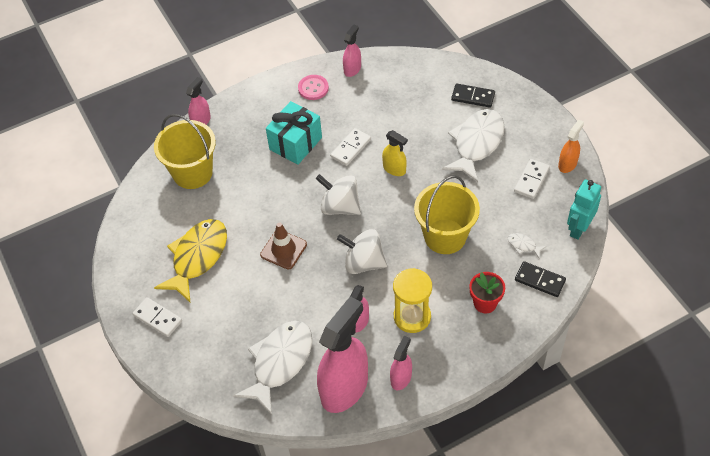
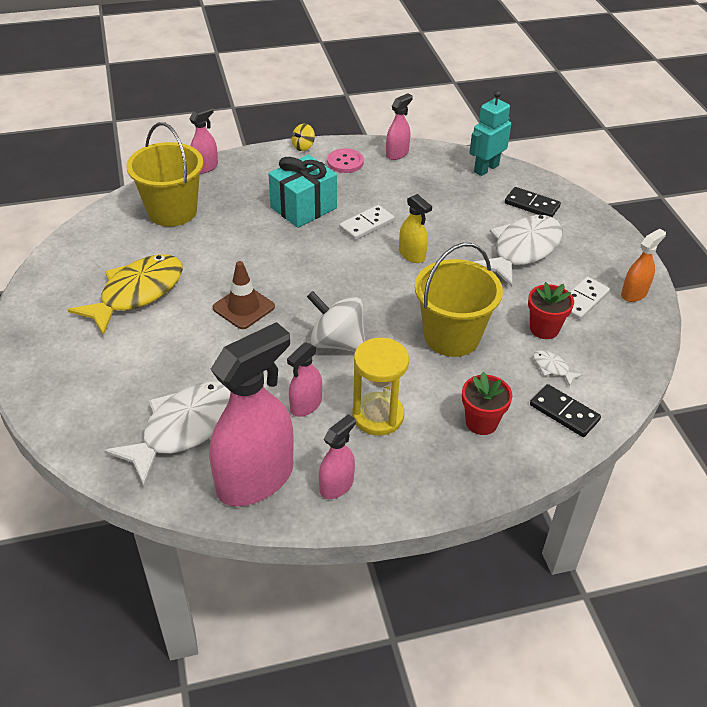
camera: 10 degrees right, 10 degrees down
white domino [133,297,182,337] -> none
white spinning top [316,174,361,215] -> none
turquoise robot [567,180,601,240] -> turquoise robot moved to [469,91,511,176]
none -> yellow spinning top [291,124,315,151]
none -> red flower pot [528,282,574,339]

